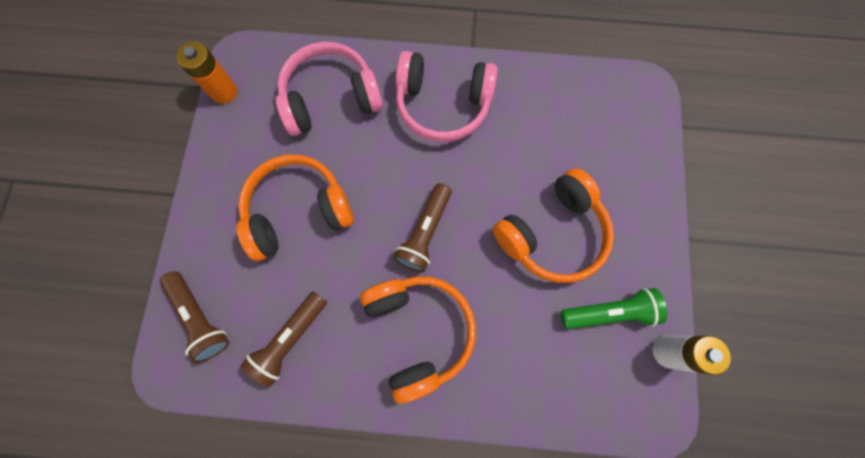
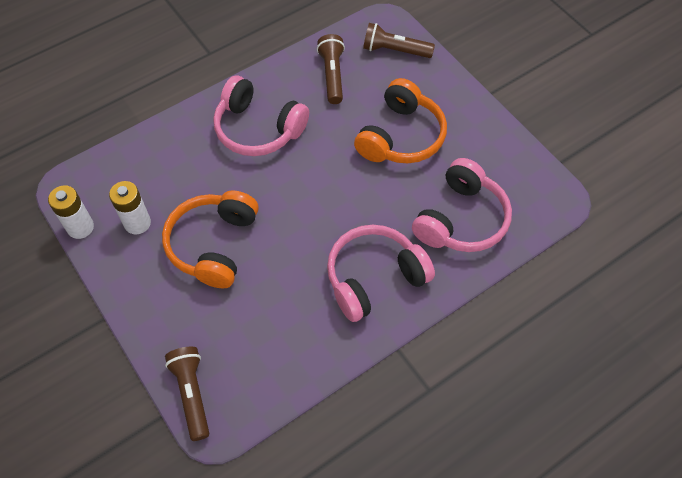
camera: 140 degrees right, 15 degrees down
orange battery [176,41,237,104] -> none
orange headphones [360,276,476,404] -> pink headphones [213,75,309,156]
brown flashlight [393,183,452,273] -> brown flashlight moved to [165,347,210,441]
green flashlight [561,288,667,329] -> white battery [109,181,151,234]

